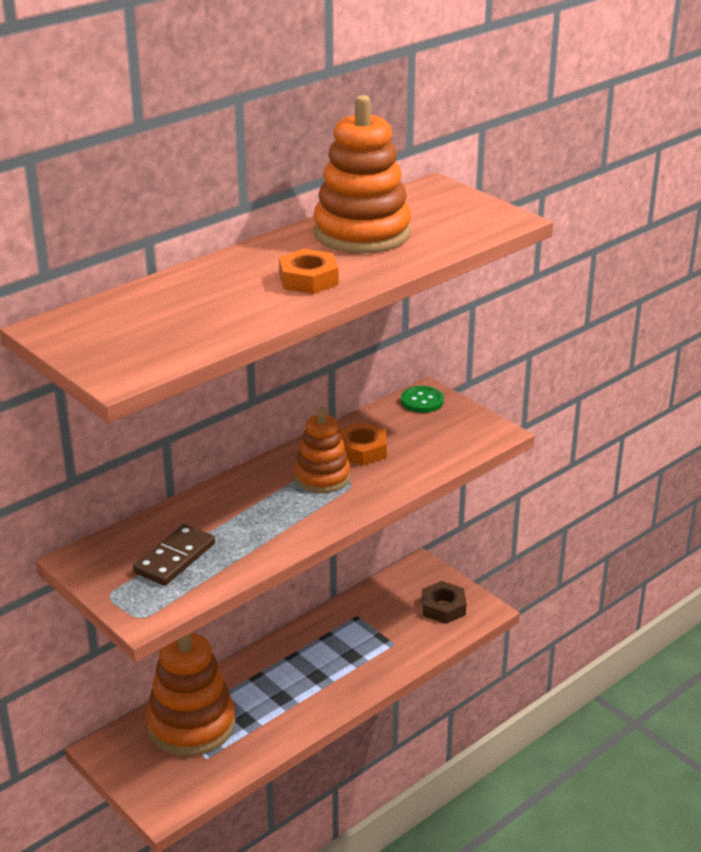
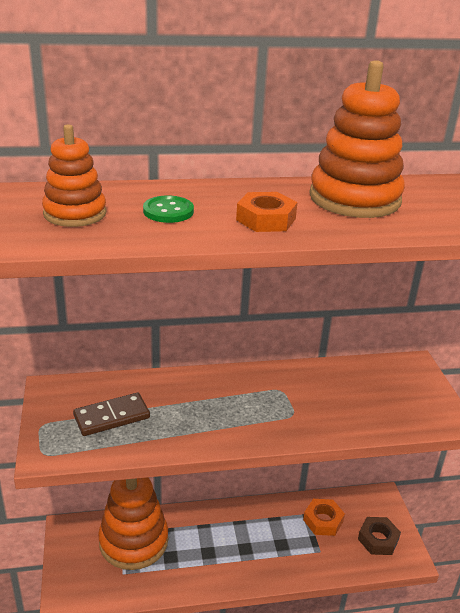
camera: 30 degrees right, 0 degrees up
orange stacking toy [294,407,351,493] -> orange stacking toy moved to [42,124,107,227]
orange nut [339,422,387,466] -> orange nut moved to [303,499,345,536]
green button [401,386,444,413] -> green button moved to [143,195,194,223]

